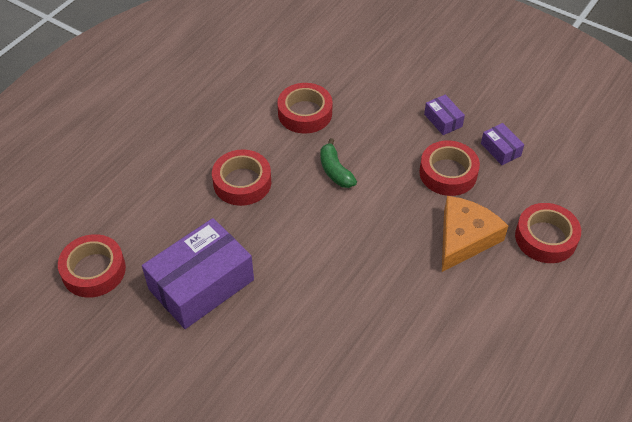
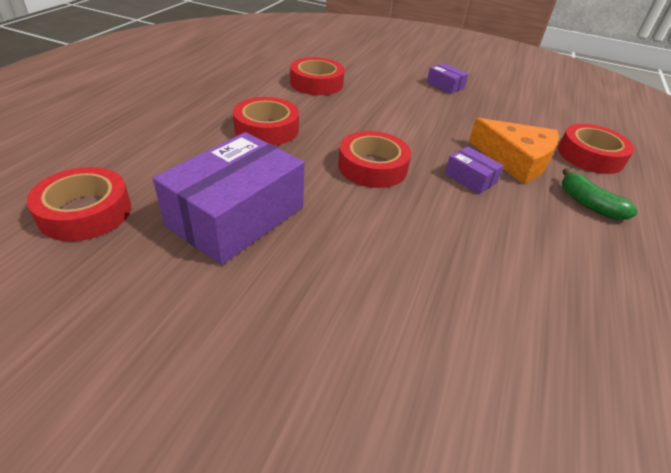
camera: 15 degrees left, 10 degrees down
green banana [321,138,357,188] -> green banana moved to [562,168,638,220]
red tape [419,140,480,196] -> red tape moved to [338,131,411,188]
orange cheese [442,196,508,272] -> orange cheese turned 105 degrees clockwise [469,118,559,184]
purple box [481,123,524,165] -> purple box moved to [445,147,504,194]

